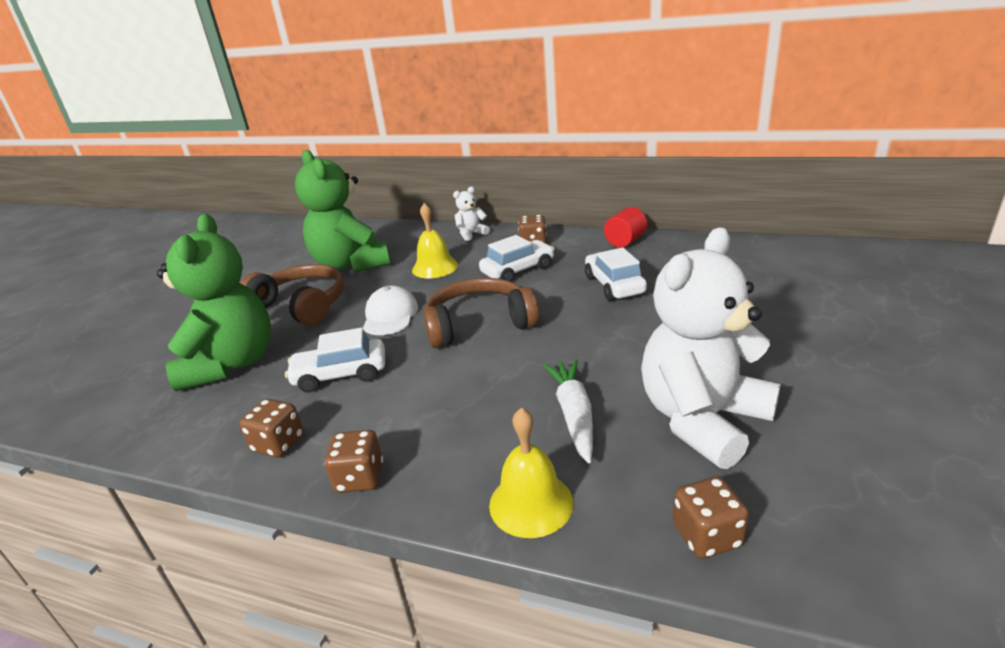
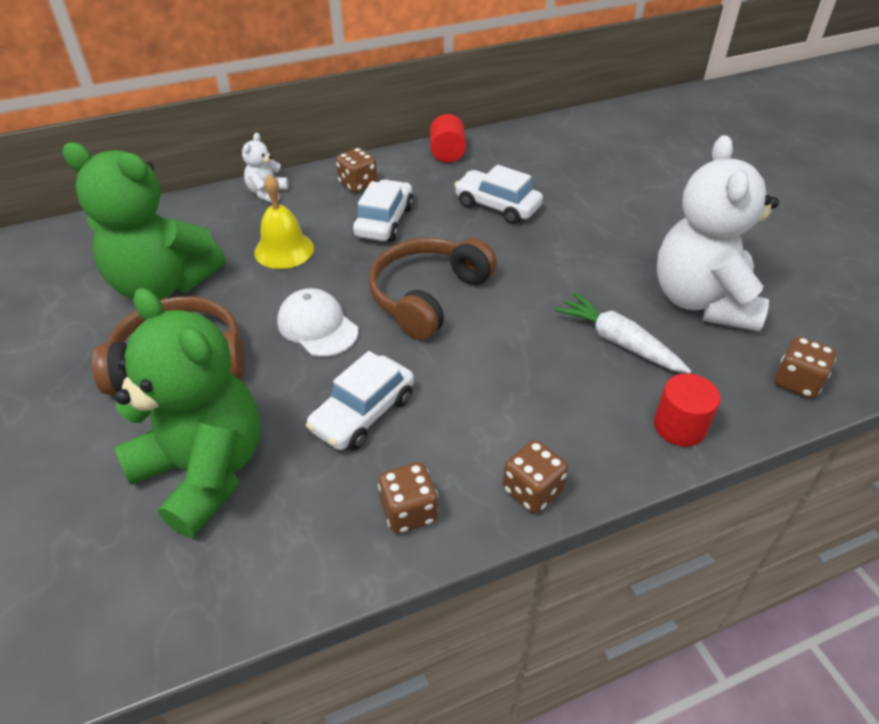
camera: 45 degrees left, 15 degrees up
yellow bell [489,407,573,538] -> red cylinder [654,373,721,447]

